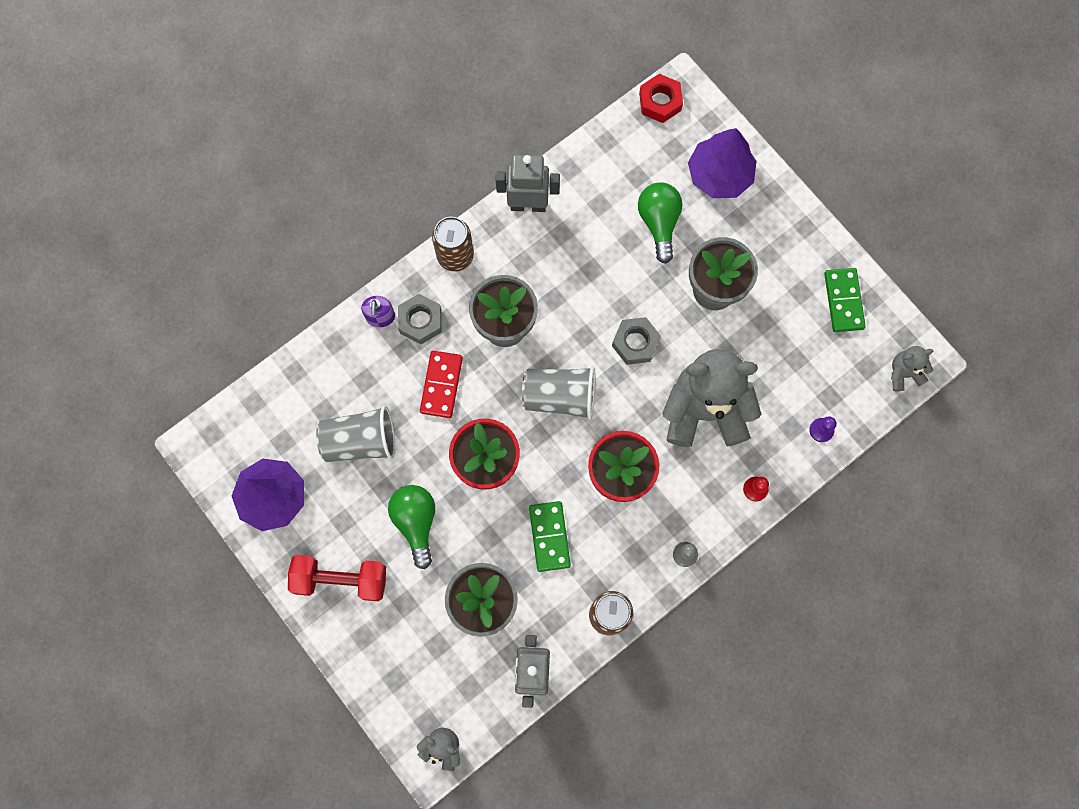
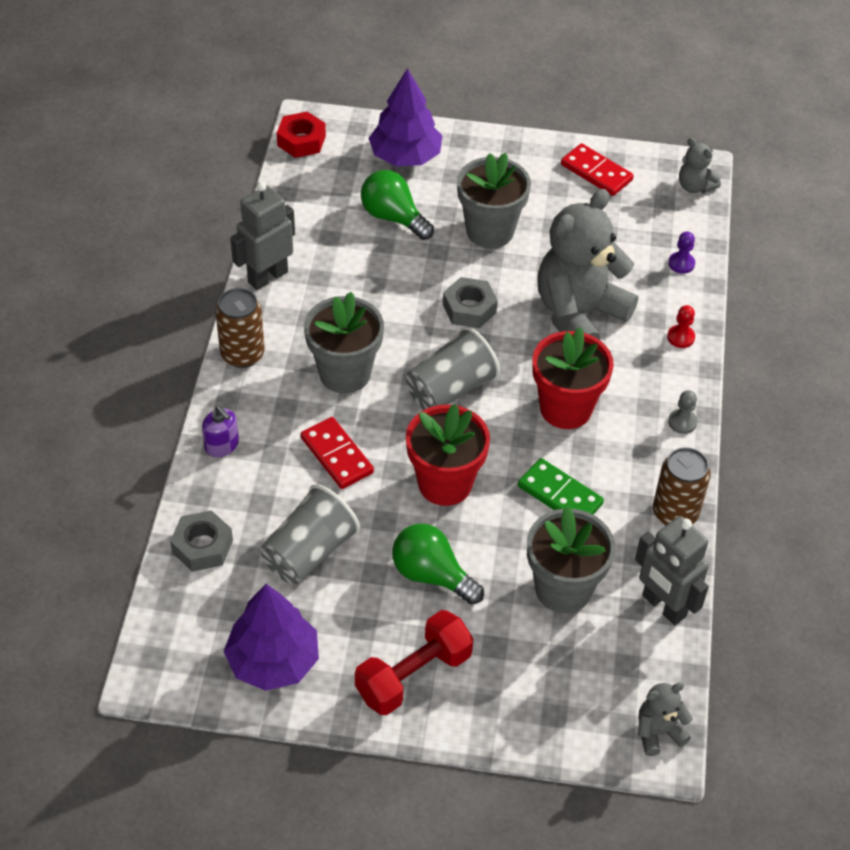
camera: 45 degrees left, 25 degrees down
grey nut [398,294,442,344] -> grey nut moved to [170,510,233,572]
green domino [824,268,866,332] -> red domino [561,143,634,196]
grey teddy bear [891,346,933,391] -> grey teddy bear turned 75 degrees counterclockwise [679,138,721,193]

